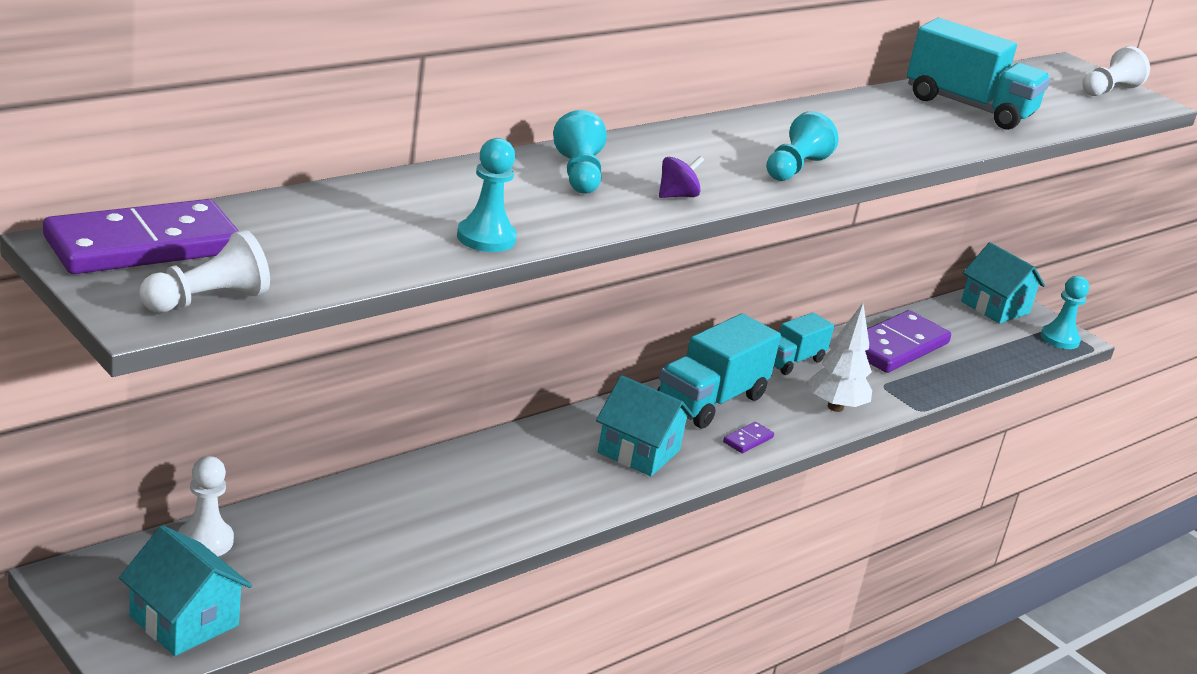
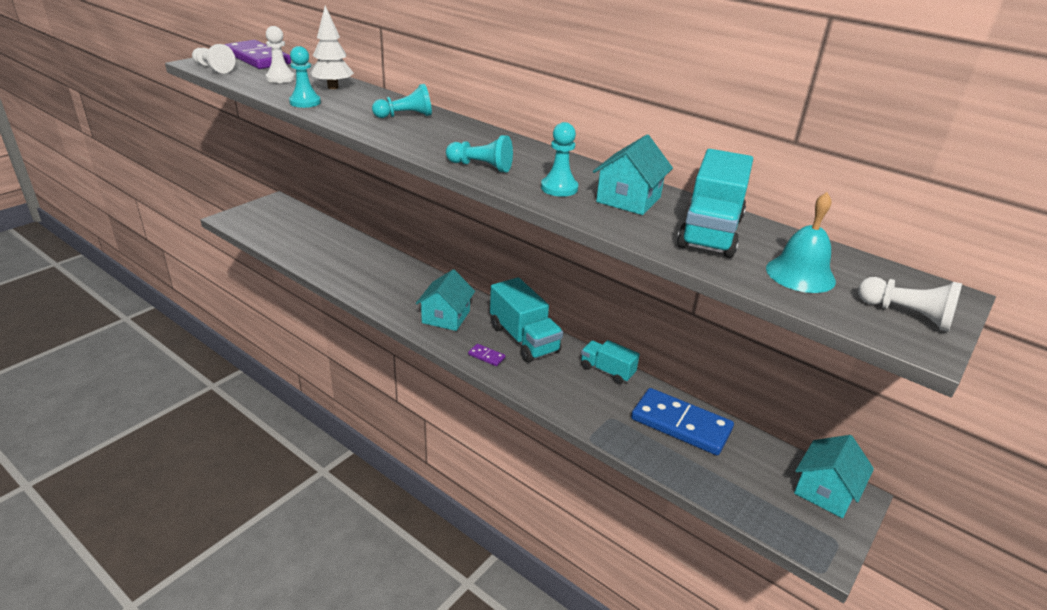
camera: 80 degrees right, 5 degrees up
turquoise house [119,525,252,656] -> turquoise house moved to [593,135,673,215]
white pawn [178,456,234,556] -> white pawn moved to [265,26,295,83]
turquoise truck [658,313,781,429] -> turquoise truck turned 150 degrees counterclockwise [490,277,563,362]
purple spinning top [659,156,704,198] -> none
white tree [808,303,872,412] -> white tree moved to [310,6,354,89]
purple domino [865,310,951,373] -> blue domino [631,388,734,455]
turquoise pawn [1041,276,1089,349] -> turquoise pawn moved to [541,122,578,197]
none -> turquoise bell [766,192,836,293]

